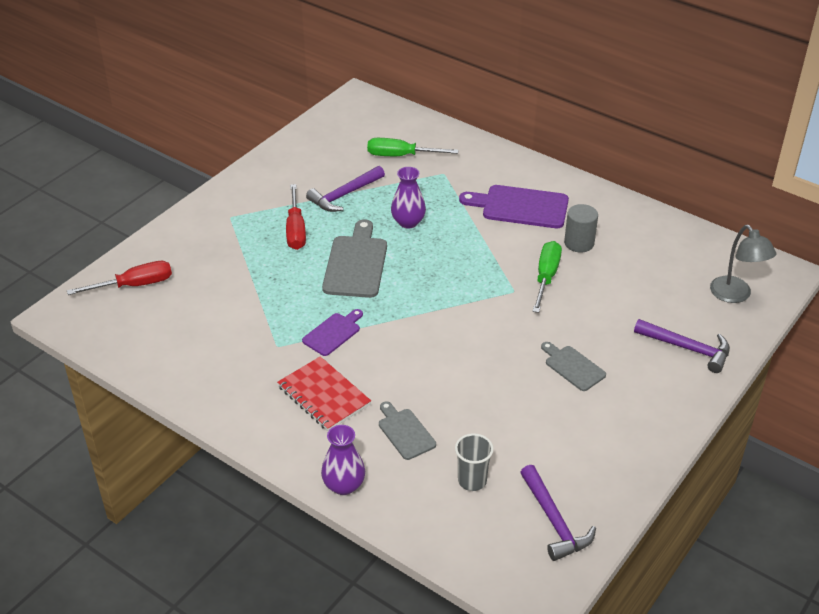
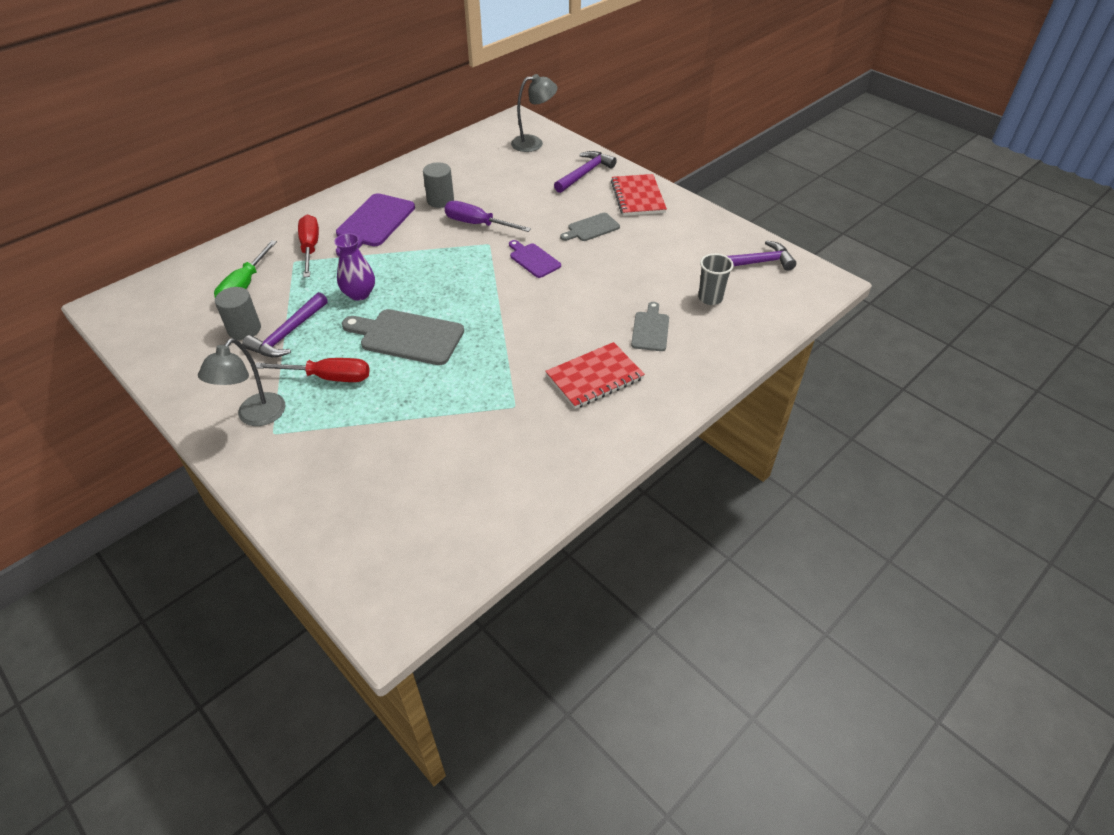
camera: 80 degrees left, 5 degrees up
red screwdriver [67,261,172,295] -> red screwdriver moved to [298,215,319,277]
purple cutting board [302,309,363,356] -> purple cutting board moved to [509,240,561,278]
purple hammer [306,166,385,212] -> purple hammer turned 60 degrees clockwise [242,292,328,358]
purple vase [321,425,365,495] -> none
grey cutting board [379,401,436,460] -> grey cutting board turned 120 degrees clockwise [631,302,669,351]
green screwdriver [532,241,562,313] -> purple screwdriver [444,201,531,232]
none -> grey lamp [198,338,285,426]
none -> grey cylinder [215,287,261,340]
none -> red notebook [611,174,667,216]

